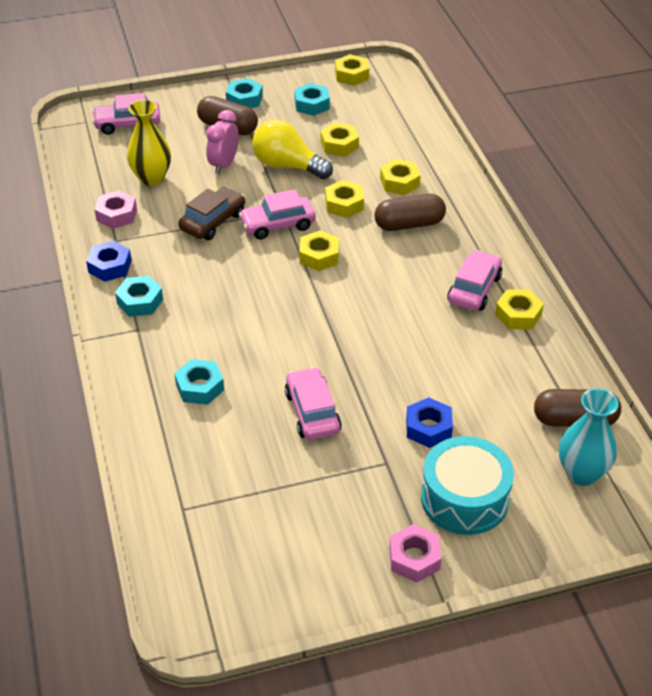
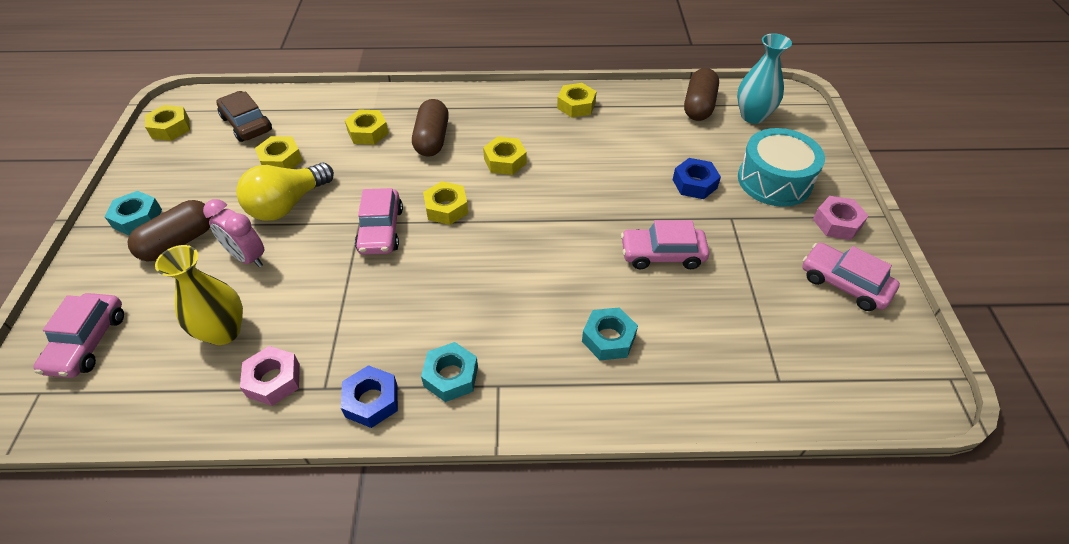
camera: 75 degrees left, 5 degrees up
brown car [178,187,245,240] -> brown car moved to [216,91,272,142]
turquoise nut [294,83,330,116] -> none
yellow nut [325,180,364,218] -> yellow nut moved to [483,137,527,175]
pink car [447,250,502,311] -> pink car moved to [802,243,900,311]

